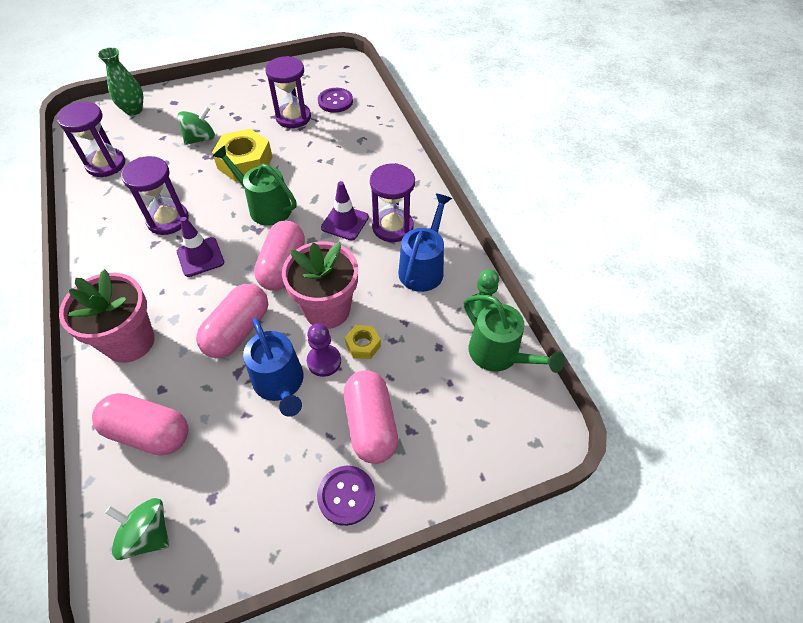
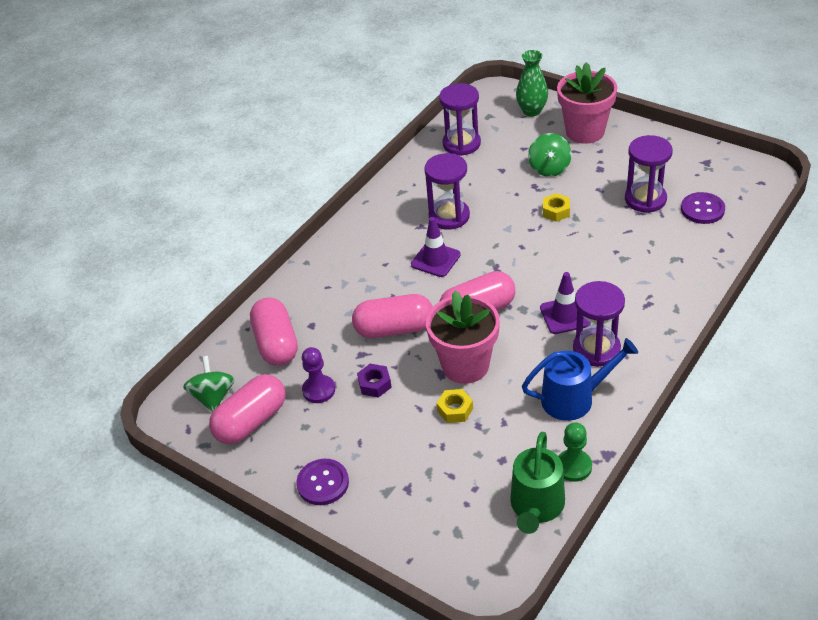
camera: 60 degrees right, 10 degrees down
pink flower pot [59,269,155,363] -> pink flower pot moved to [557,62,617,144]
green spinning top [177,106,215,145] -> green spinning top turned 75 degrees clockwise [528,133,572,177]
yellow nut [212,129,273,182] -> yellow nut [543,193,570,222], size x0.50
green watering can [213,145,296,226] -> none
blue watering can [243,318,303,417] -> purple nut [357,364,392,398]
purple pawn [307,323,341,377] -> purple pawn moved to [302,347,335,403]
pink capsule [344,370,398,464] -> pink capsule moved to [209,374,285,444]

